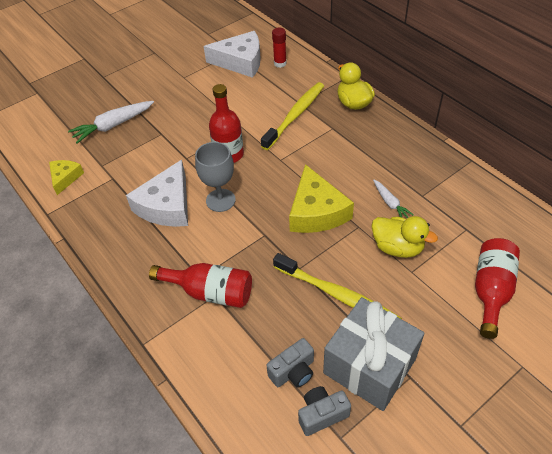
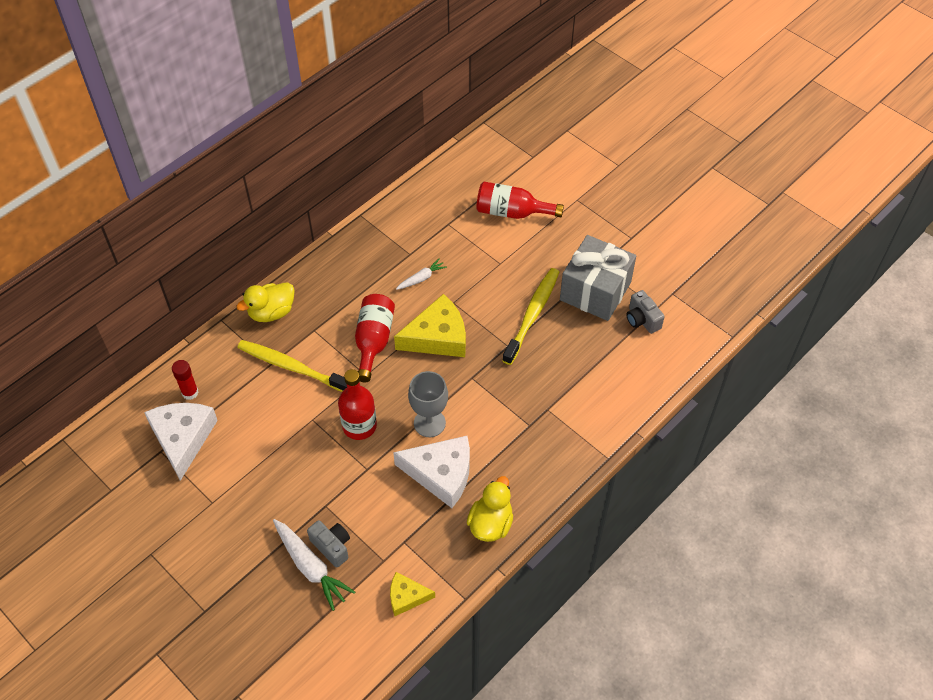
camera: 100 degrees left, 5 degrees up
red bottle [149,263,252,308] -> red bottle moved to [355,294,395,382]
grey camera [266,338,314,388] -> grey camera moved to [307,520,350,568]
yellow duck [372,216,438,258] -> yellow duck moved to [467,476,513,542]

